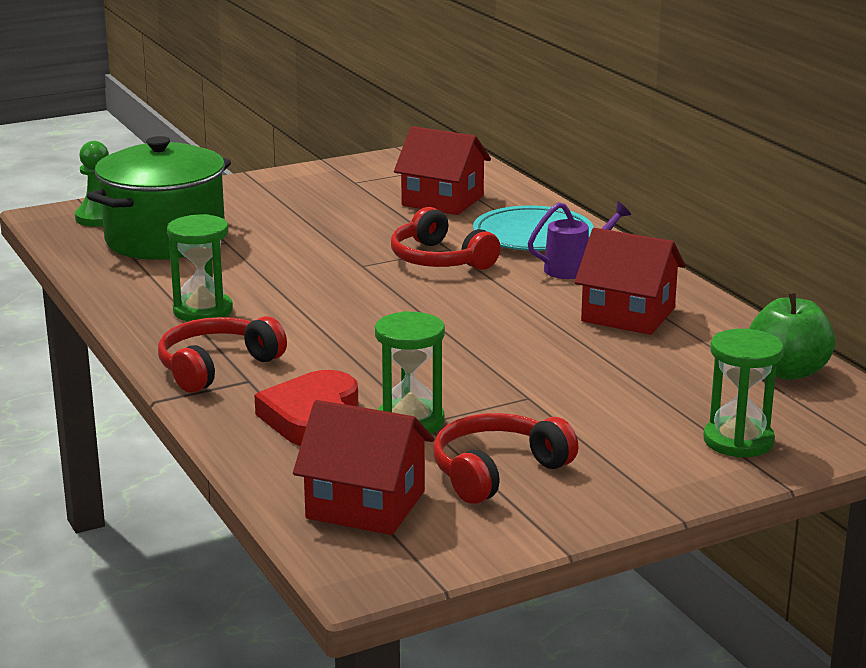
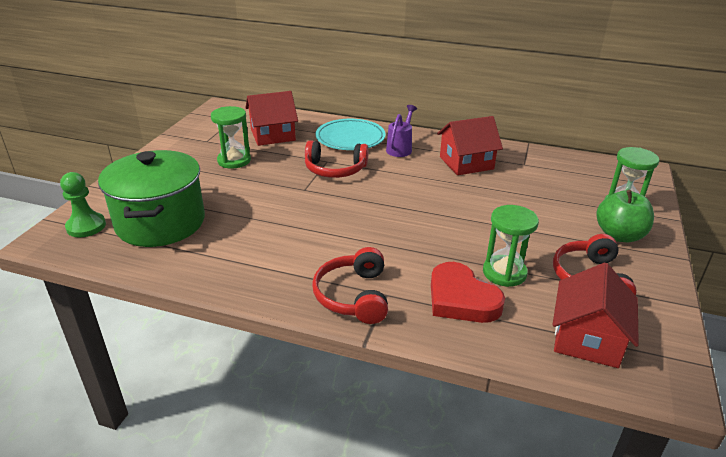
camera: 45 degrees left, 10 degrees up
green hourglass [167,214,233,322] -> green hourglass moved to [211,106,251,169]
red house [293,400,434,535] -> red house turned 45 degrees counterclockwise [553,263,639,368]
green apple [749,293,835,380] -> green apple moved to [596,190,654,242]

